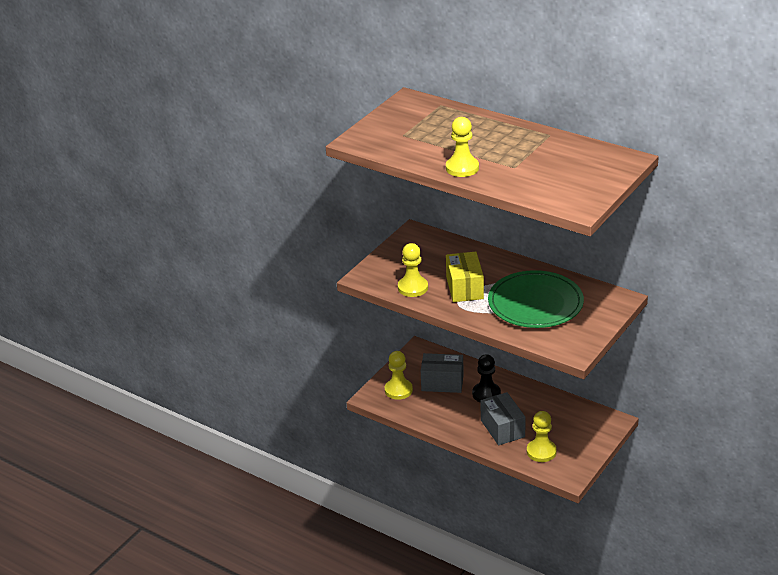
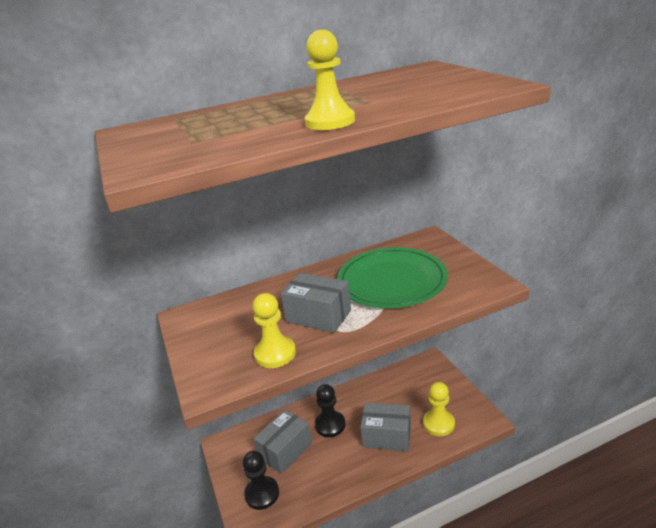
camera: 55 degrees left, 5 degrees down
yellow pawn [385,351,413,400] -> black pawn [243,451,279,510]
yellow box [446,252,484,302] -> grey box [281,273,351,333]

